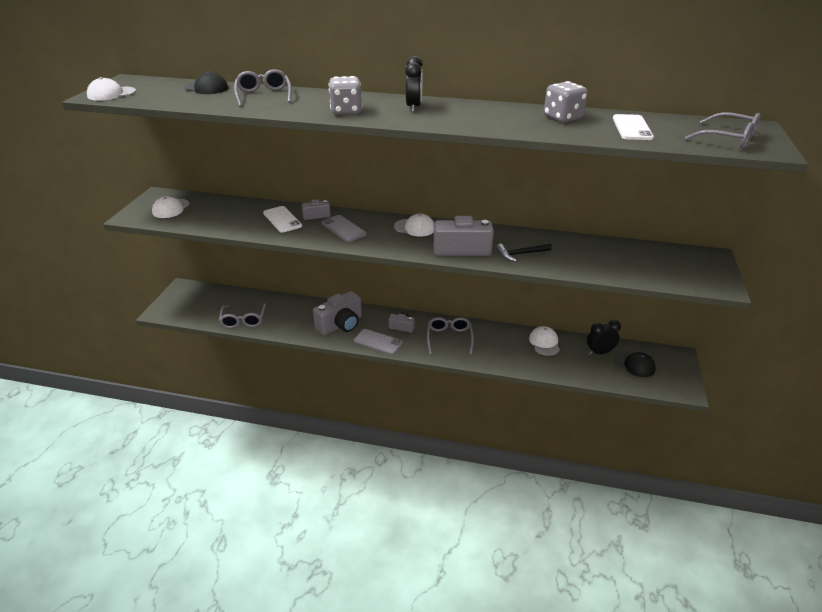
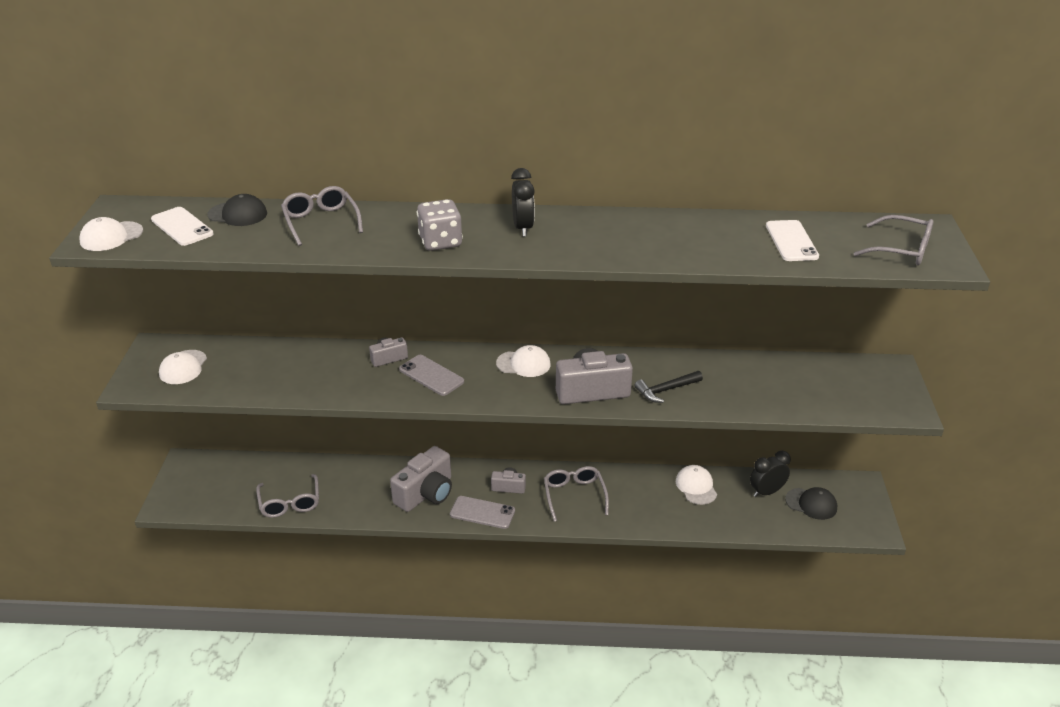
camera: 10 degrees left, 0 degrees up
white phone [263,206,302,233] -> white phone moved to [151,207,214,246]
grey dice [544,81,588,122] -> none

